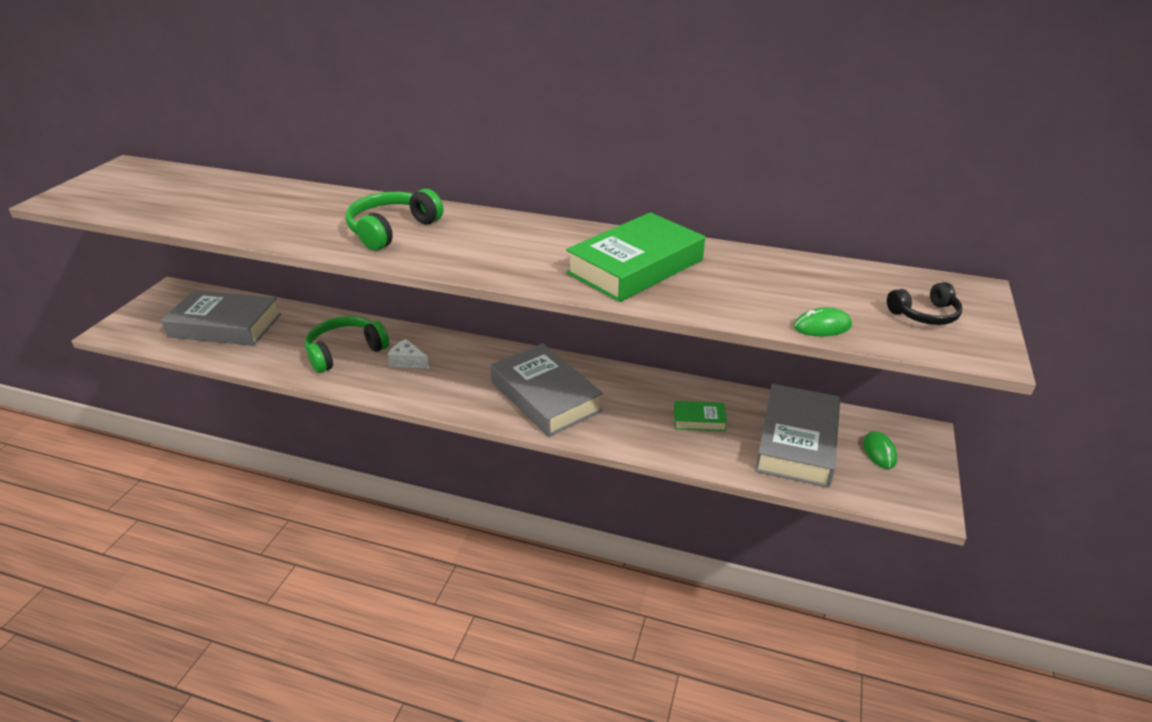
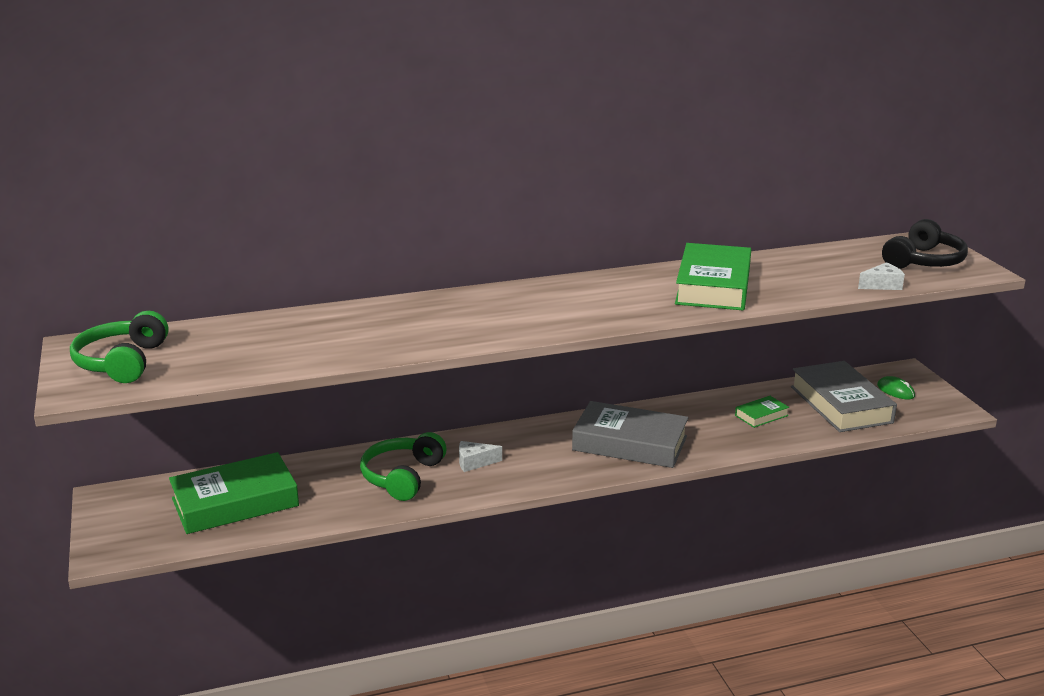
camera: 35 degrees left, 10 degrees down
grey book [161,290,281,346] -> green book [169,452,299,534]
green headphones [346,189,443,251] -> green headphones moved to [70,311,169,383]
green mouse [794,307,852,336] -> white cheese [858,262,905,290]
black headphones [887,282,962,325] -> black headphones [882,219,968,269], size x1.64

